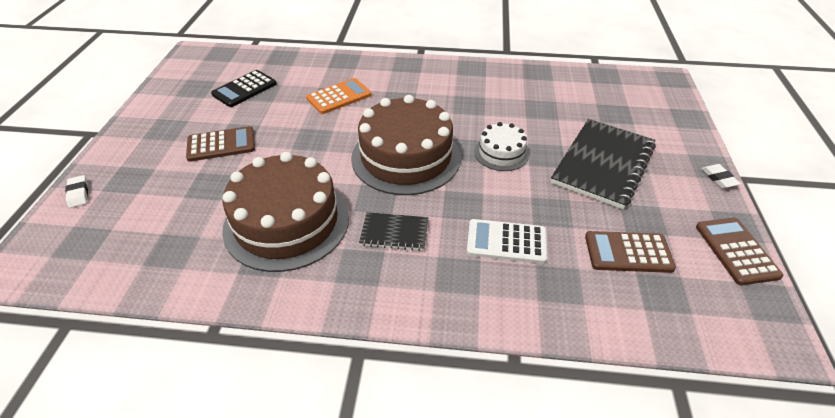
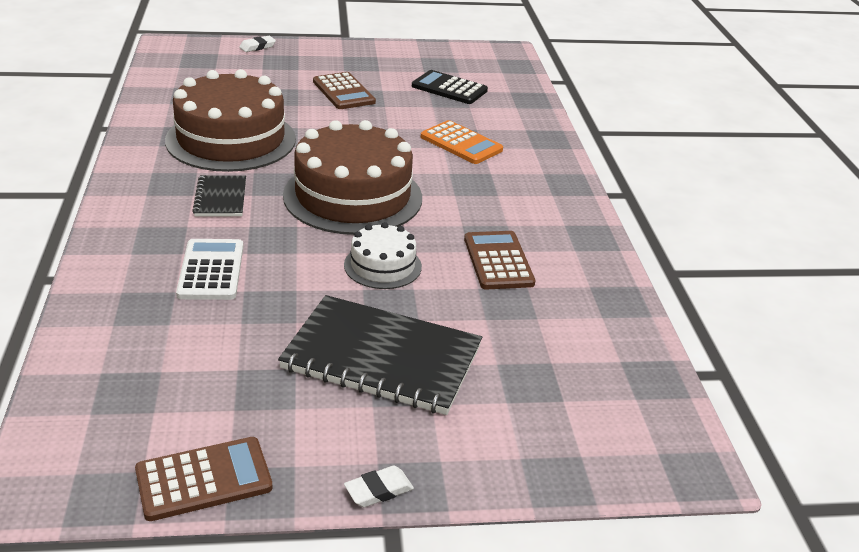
camera: 75 degrees right, 10 degrees down
brown calculator [585,231,676,273] -> brown calculator moved to [464,231,536,290]

